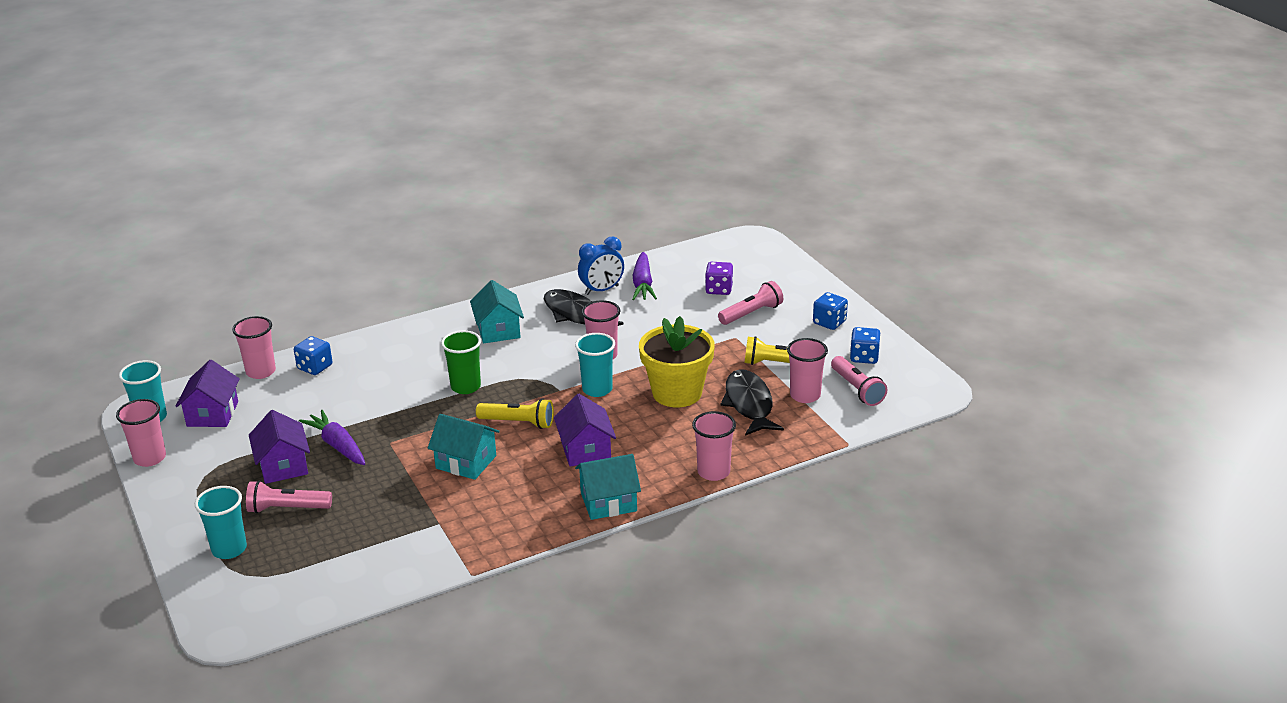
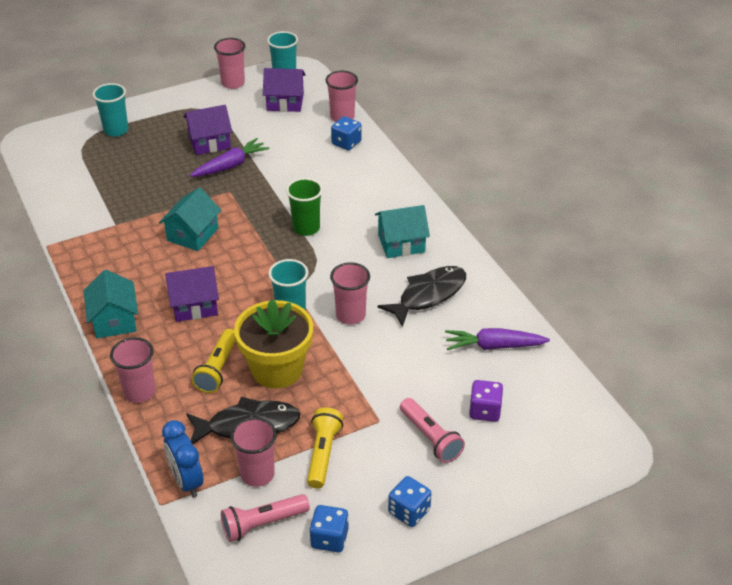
camera: 90 degrees right, 10 degrees up
pink flashlight [246,481,332,513] -> none
yellow flashlight [476,398,554,429] -> yellow flashlight moved to [191,329,236,393]
blue clock [578,237,624,295] -> blue clock moved to [162,420,203,498]

